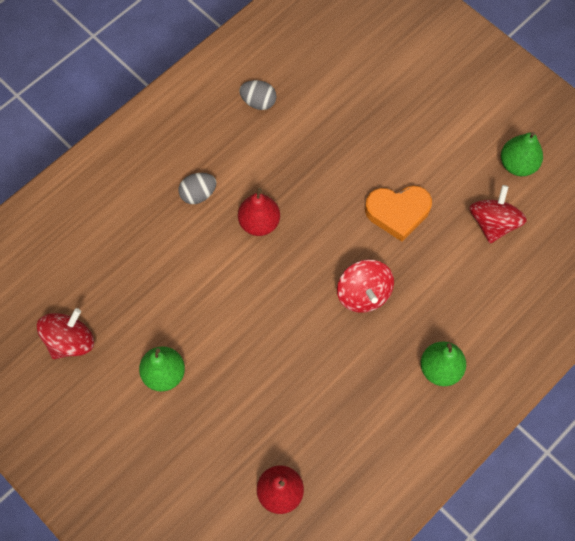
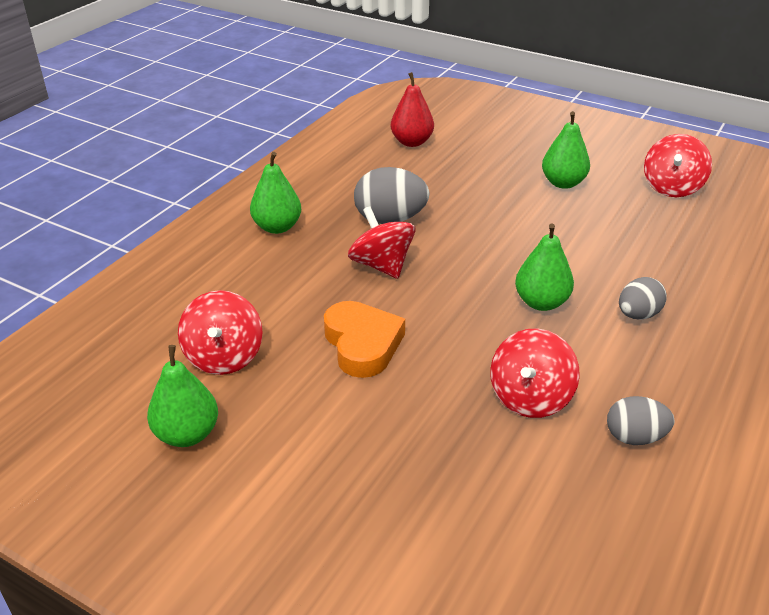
camera: 165 degrees right, 30 degrees down
red pear [238,188,280,236] -> green pear [515,223,574,311]
orange heart [365,186,432,241] -> orange heart turned 90 degrees clockwise [324,301,405,378]
none -> grey egg [354,167,430,224]
none -> red spinning top [490,328,580,418]

